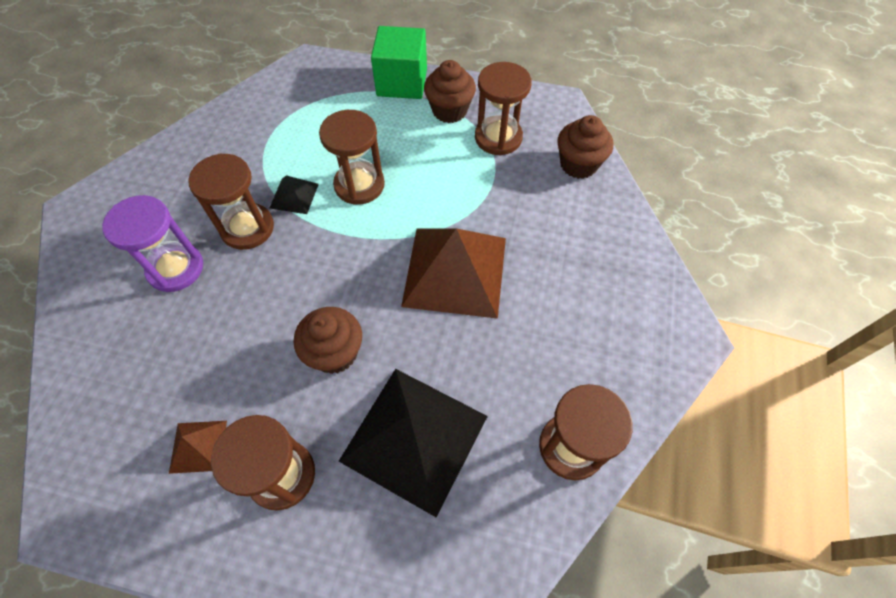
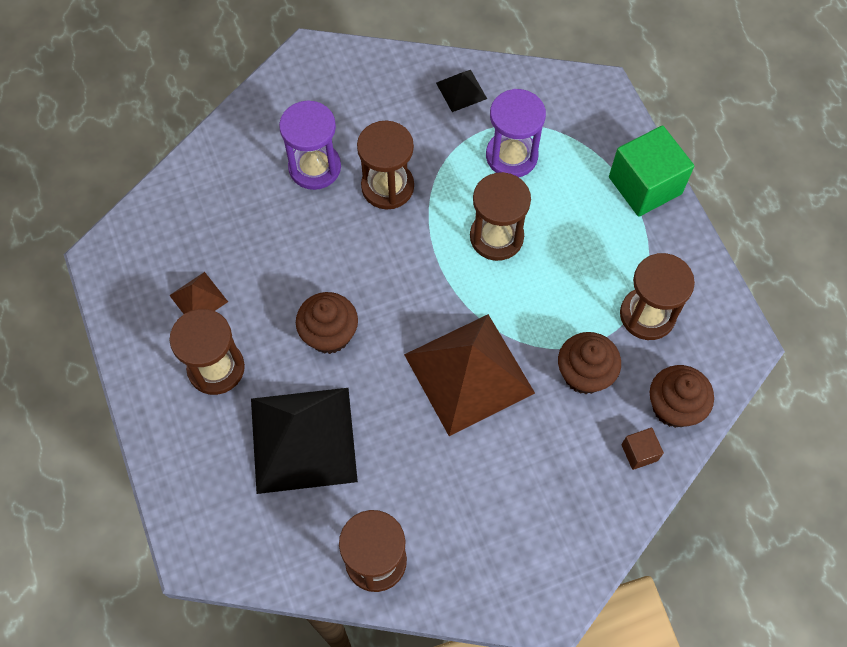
camera: 55 degrees right, 5 degrees up
black pyramid [269,175,319,214] -> black pyramid moved to [436,70,487,112]
brown cupcake [424,60,476,123] -> brown cupcake moved to [558,332,621,394]
none -> purple hourglass [486,89,546,177]
none -> brown cube [621,428,664,470]

